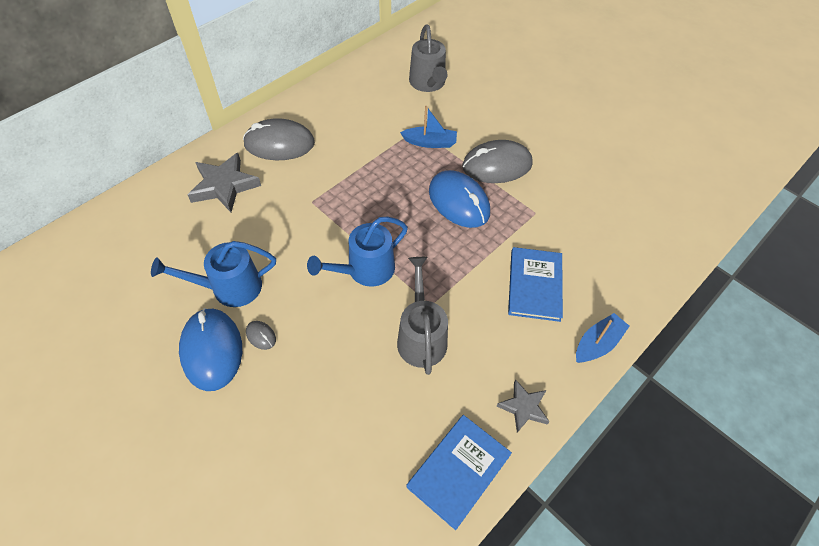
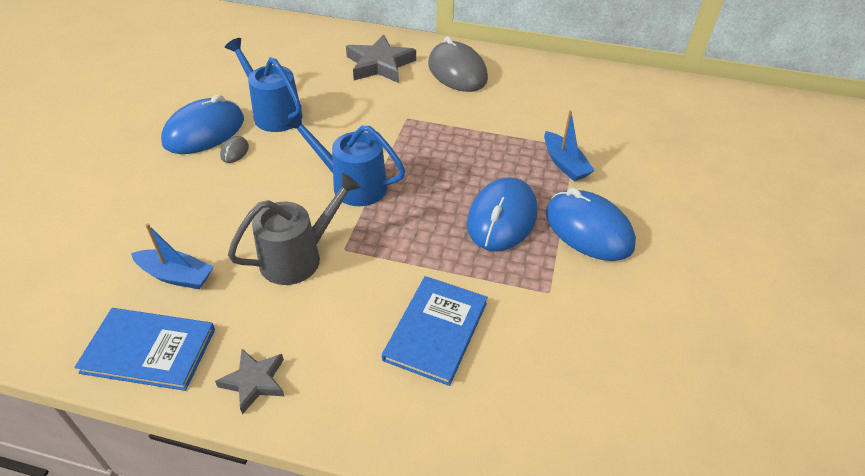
camera: 60 degrees right, 10 degrees down
grey watering can [409,24,448,92] -> none
grey mouse [462,140,533,183] -> blue mouse [546,188,636,261]
blue book [508,247,563,322] -> blue book turned 45 degrees counterclockwise [382,276,488,386]
blue boat [576,313,630,363] -> blue boat moved to [131,223,213,289]

